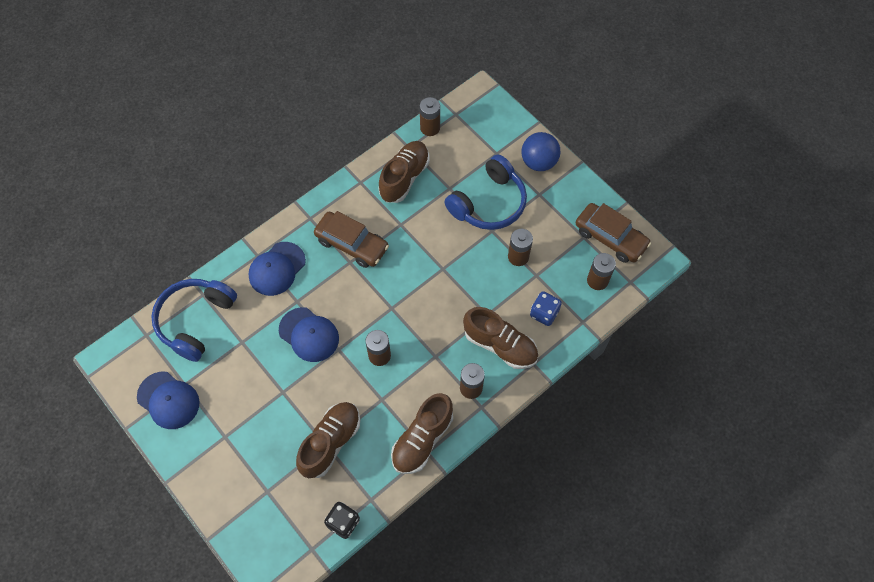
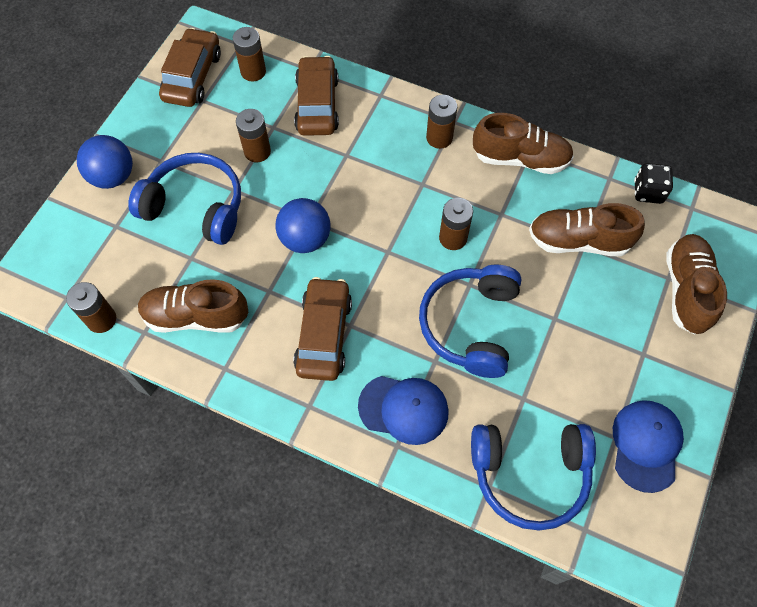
camera: 115 degrees left, 0 degrees up
blue cap [279,307,339,362] -> blue headphones [419,265,521,378]
brown shoe [463,307,538,369] -> brown shoe moved to [666,234,727,335]
blue dice [530,291,562,326] -> brown car [294,56,339,136]
none -> blue ball [275,198,331,253]

